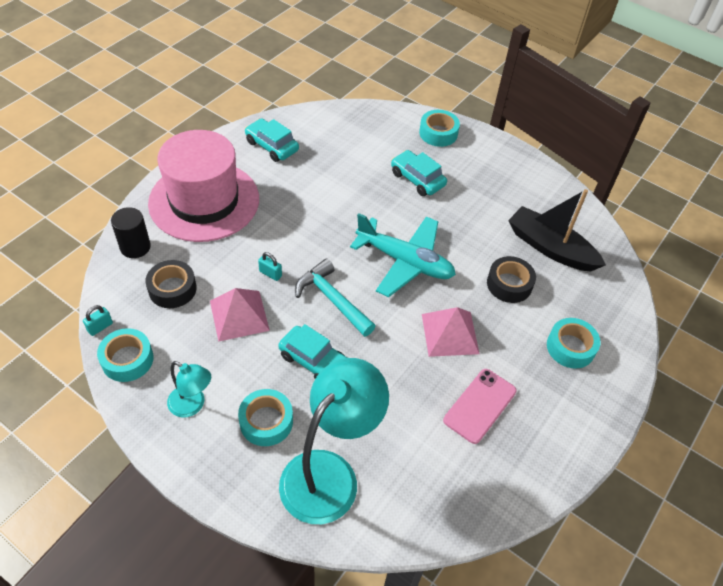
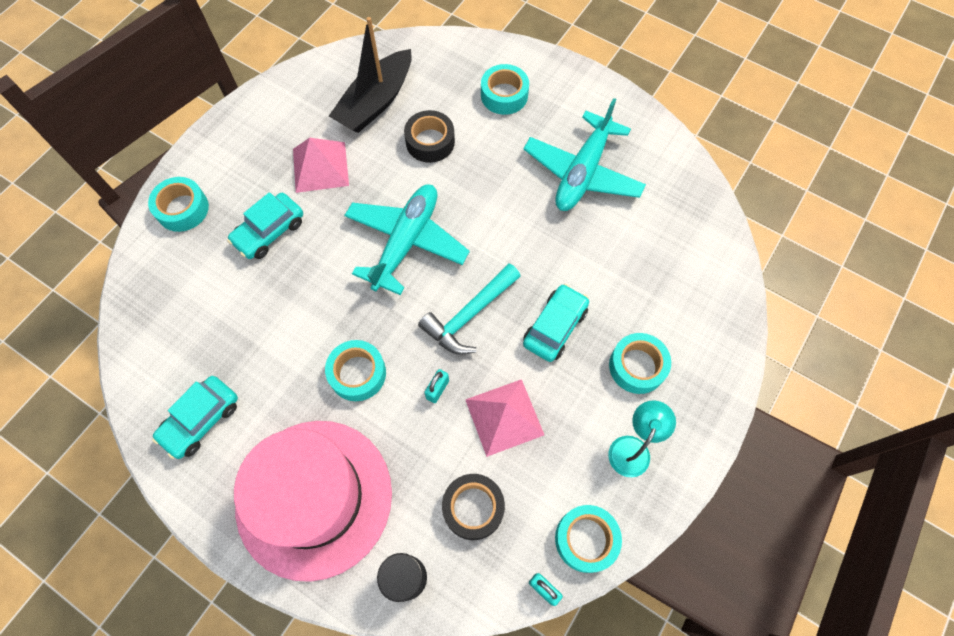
camera: 90 degrees left, 15 degrees up
turquoise lamp [279,358,389,524] -> none
pink pyramid [422,307,480,357] -> pink pyramid moved to [293,138,349,193]
pink phone [443,369,517,444] -> turquoise plane [523,98,646,211]
none -> turquoise tape [325,340,386,401]

